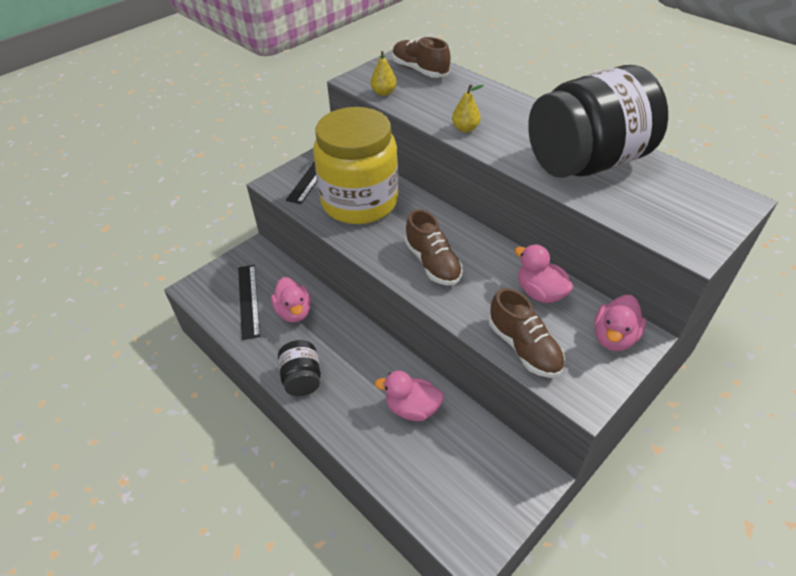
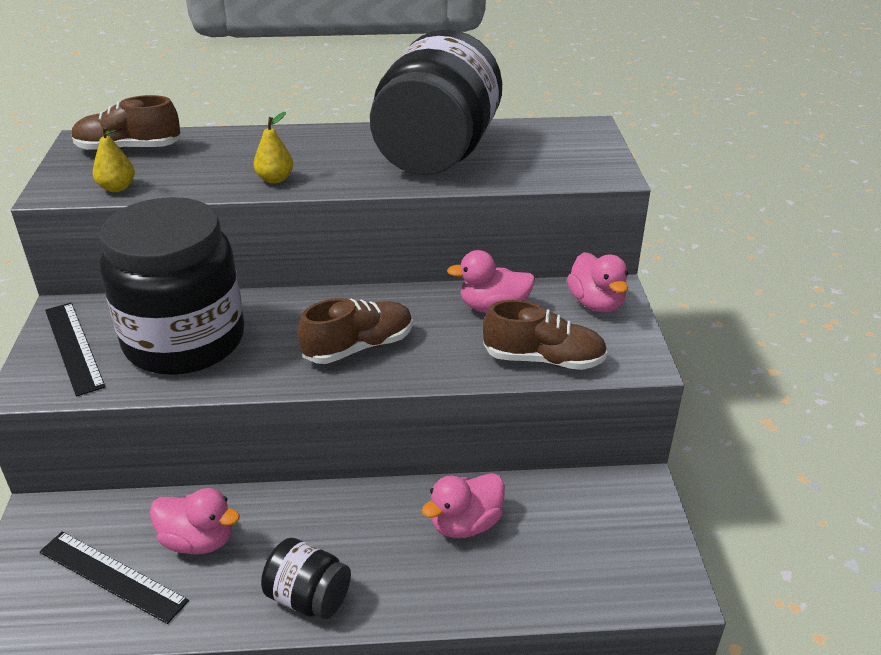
camera: 50 degrees left, 10 degrees down
yellow jar [313,107,398,224] -> black jar [99,197,244,375]
brown shoe [405,209,463,285] -> brown shoe turned 45 degrees counterclockwise [298,298,413,364]

